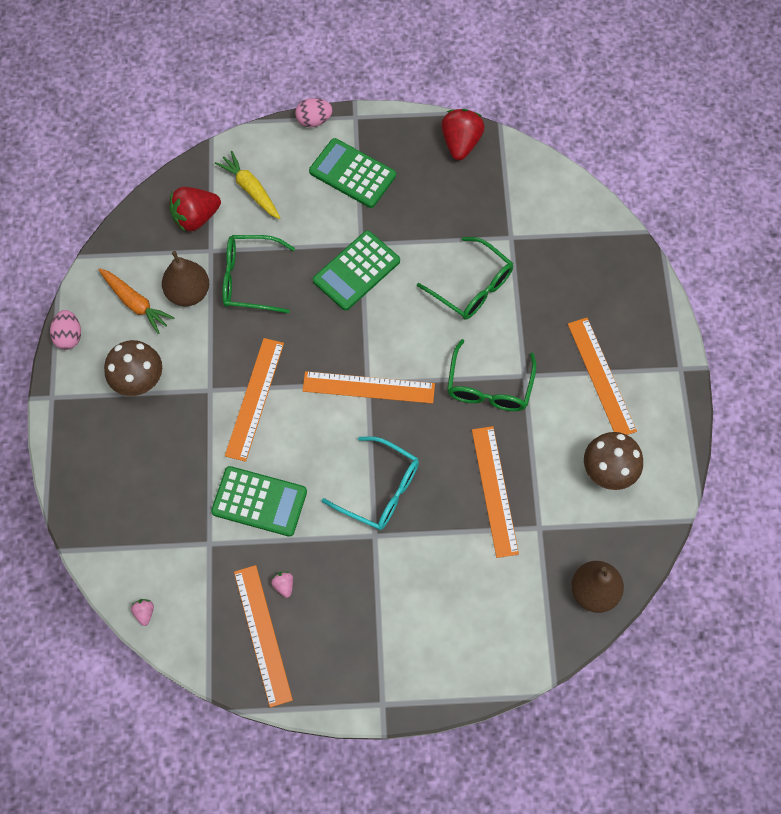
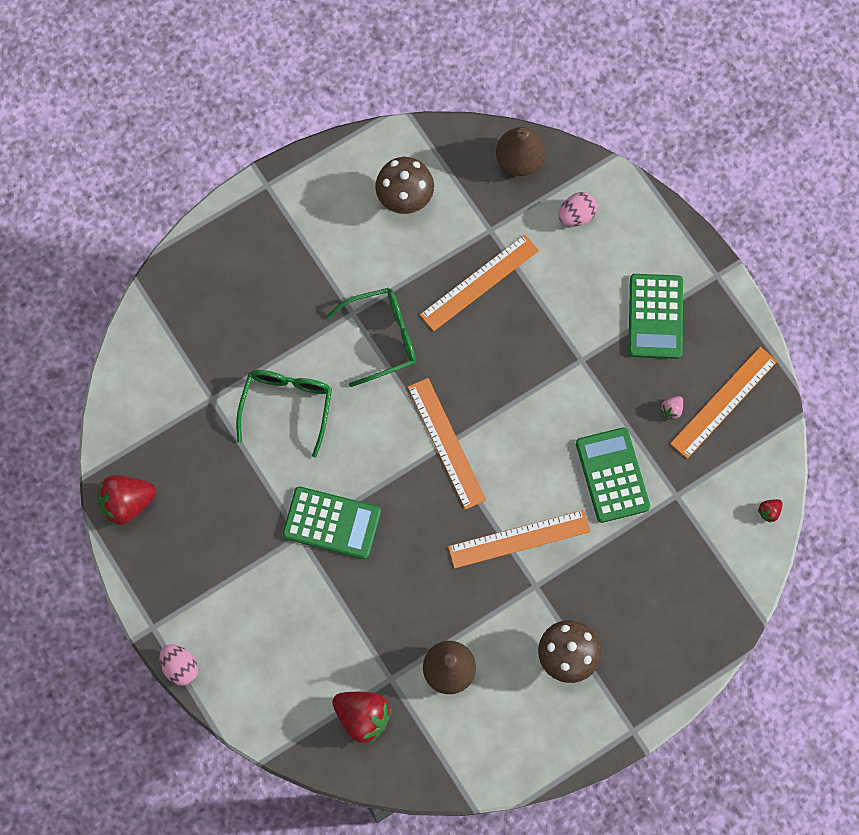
camera: 120 degrees left, 5 degrees up
pink egg [50,310,81,350] -> pink egg moved to [558,192,597,227]
orange carrot [98,268,174,334] -> none
pink strawberry [131,599,154,626] -> red strawberry [758,499,782,523]
yellow carrot [215,151,280,219] -> none
green glasses [222,235,295,313] -> none
green calculator [309,138,396,208] -> green calculator moved to [629,274,683,359]
turquoise glasses [322,436,419,530] -> none
orange ruler [568,318,637,435] -> none

